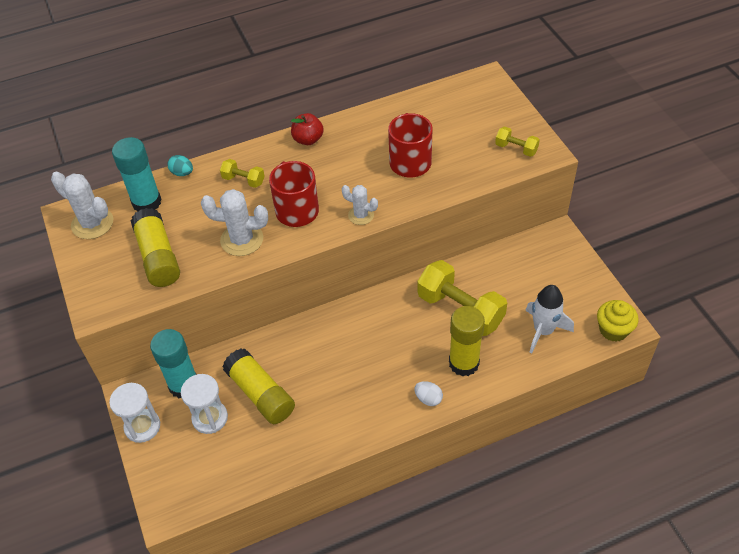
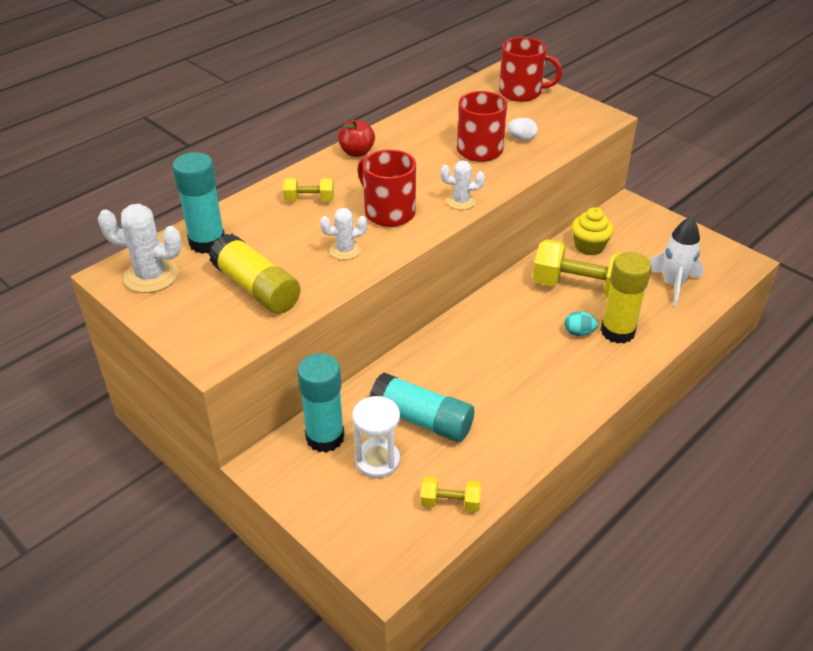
camera: 25 degrees left, 10 degrees down
white hourglass [109,383,160,443] -> none
turquoise egg [167,155,193,176] -> turquoise egg moved to [564,311,598,336]
white cactus [201,189,268,256] -> white cactus [320,208,367,260], size x0.61
yellow glue stick [222,348,295,424] -> turquoise glue stick [370,372,474,442]
white egg [414,381,443,406] -> white egg moved to [508,118,538,141]
yellow dumbbell [495,126,540,157] -> yellow dumbbell moved to [421,477,481,512]
yellow cupcake [597,300,639,342] -> yellow cupcake moved to [572,207,614,255]
none -> red mug [499,37,562,102]

